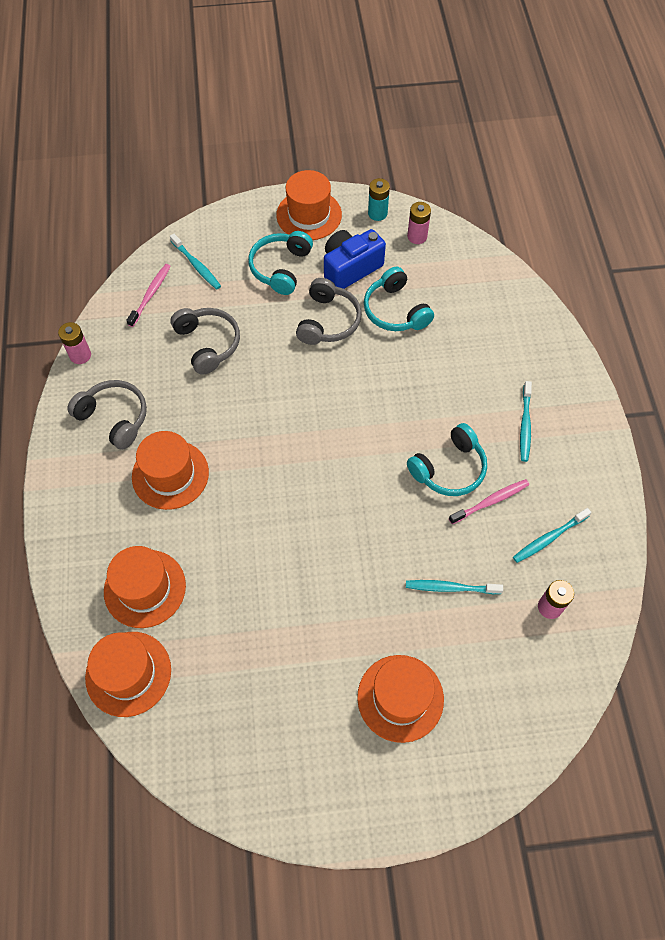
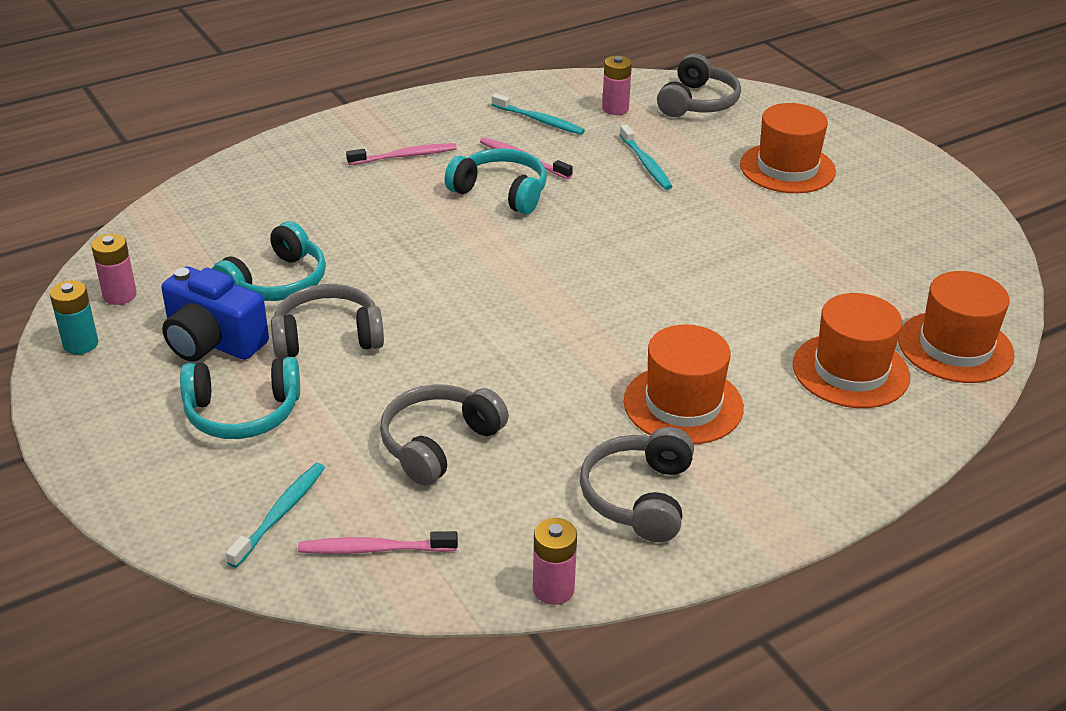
camera: 115 degrees left, 25 degrees down
orange hat [276,170,342,240] -> none
turquoise toothbrush [520,381,532,462] -> pink toothbrush [346,143,457,165]
none -> grey headphones [657,54,741,117]

